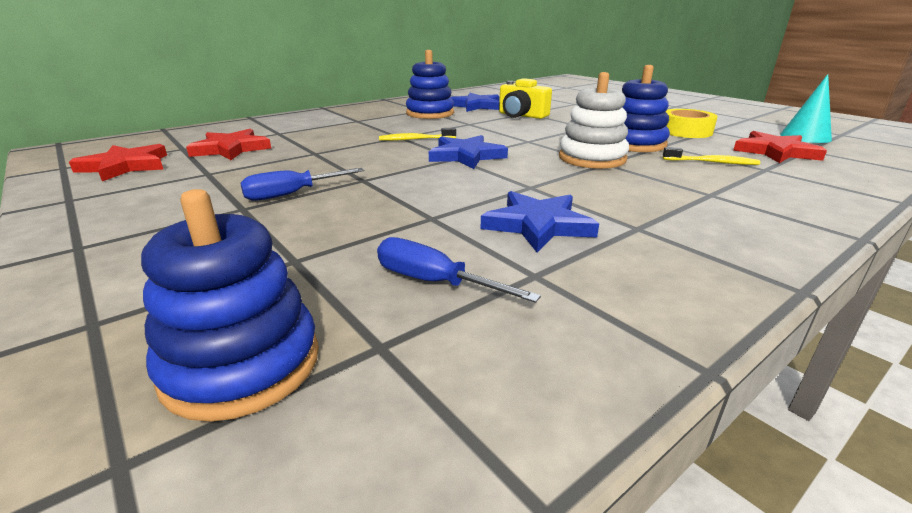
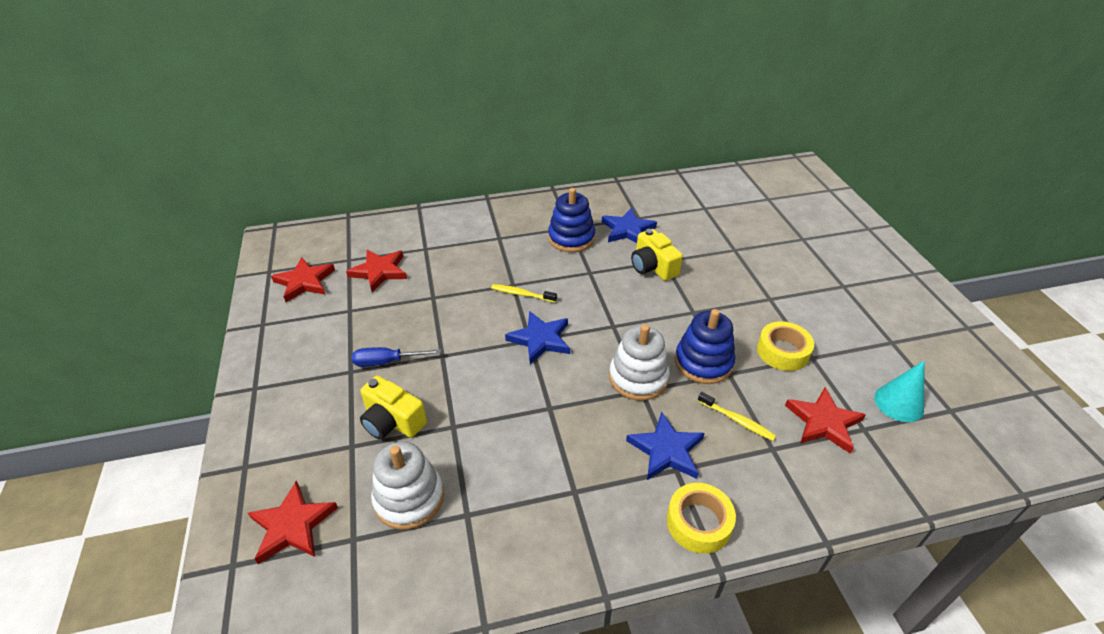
camera: 25 degrees right, 15 degrees up
blue stacking toy [141,189,319,422] -> red star [248,481,338,564]
blue screwdriver [377,237,541,303] -> white stacking toy [371,442,444,530]
blue star [481,191,599,252] -> blue star moved to [626,411,705,480]
none -> yellow camera [360,376,427,440]
none -> yellow tape [667,483,736,554]

